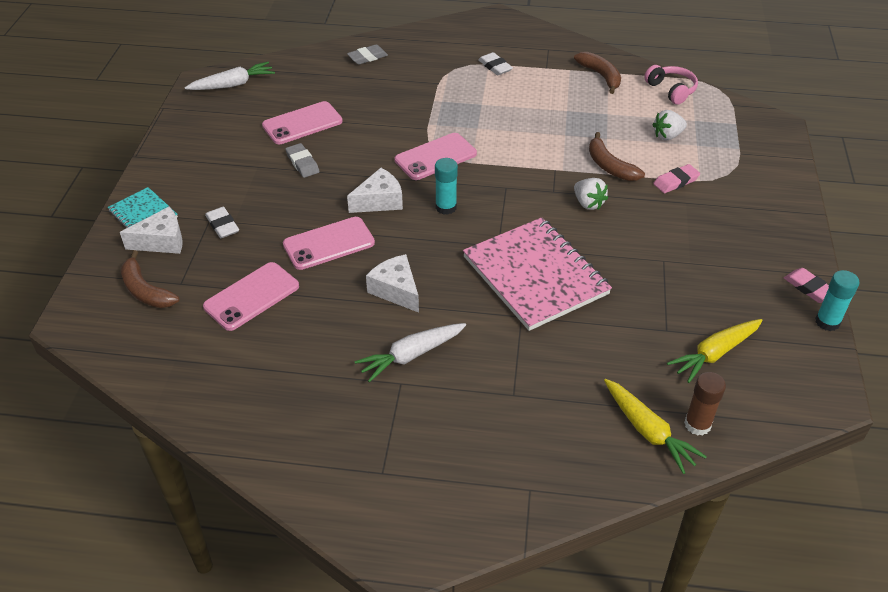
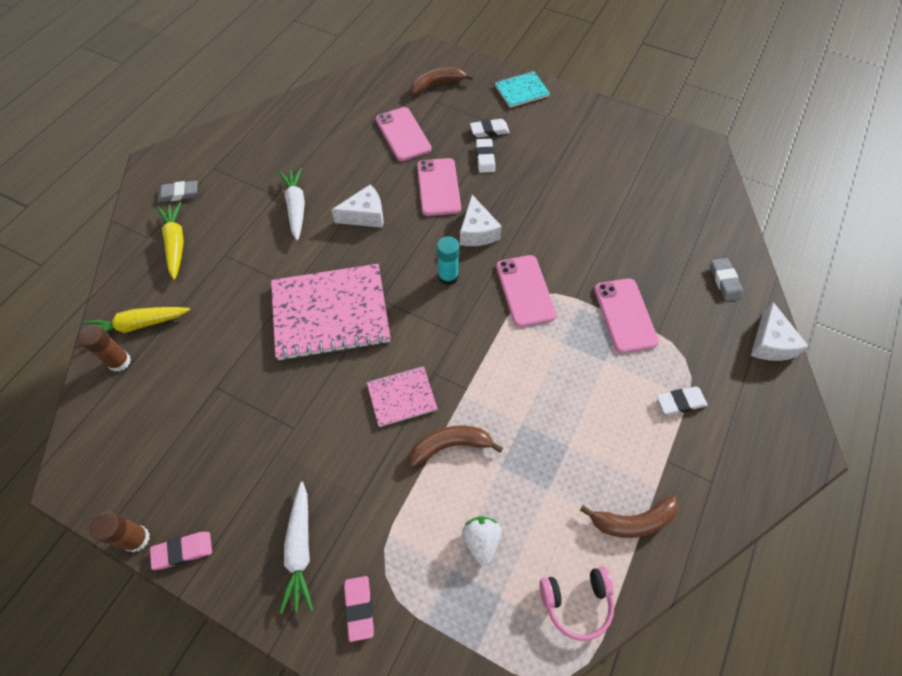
camera: 110 degrees right, 15 degrees up
white cheese [120,207,183,254] -> white cheese moved to [751,302,809,361]
white carrot [185,62,275,90] -> white carrot moved to [280,482,313,614]
pink phone [262,101,343,144] -> pink phone moved to [594,278,659,353]
grey eraser [286,143,320,178] -> grey eraser moved to [158,181,198,202]
white strawberry [574,178,608,210] -> pink notebook [367,366,438,427]
pink eraser [653,164,700,193] -> pink eraser moved to [344,576,374,642]
yellow carrot [667,319,763,383] -> yellow carrot moved to [157,202,184,280]
turquoise glue stick [815,270,860,331] -> brown glue stick [90,511,150,552]
none -> white eraser [476,139,495,173]

